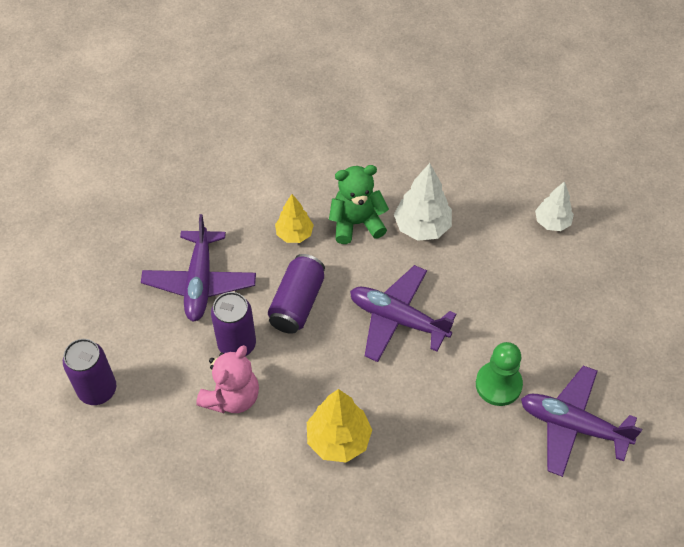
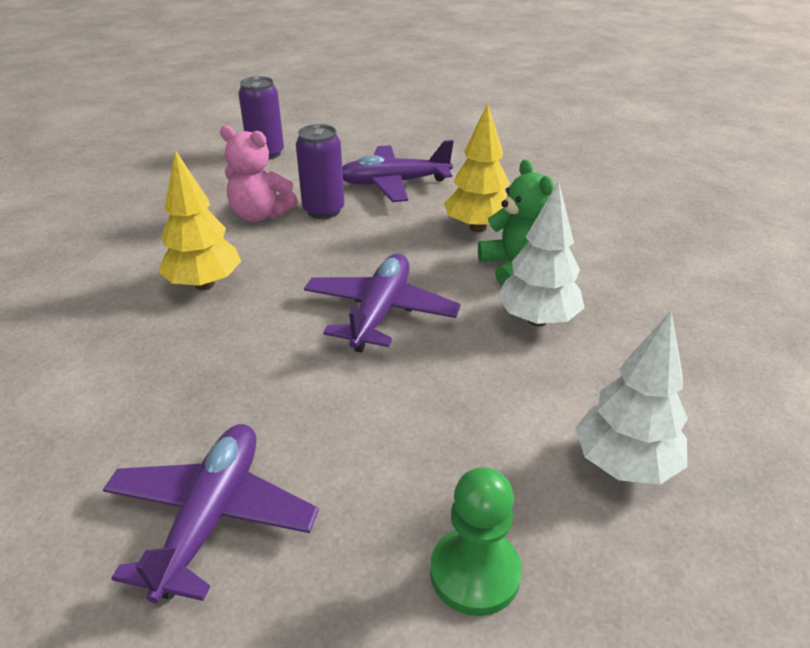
camera: 80 degrees right, 20 degrees down
purple can [268,254,325,334] -> none
yellow tree [275,194,314,243] -> yellow tree [444,103,510,232], size x1.52
green pawn [476,342,523,406] -> green pawn moved to [430,467,522,616]
white tree [535,181,574,231] -> white tree [575,311,688,484], size x1.52

